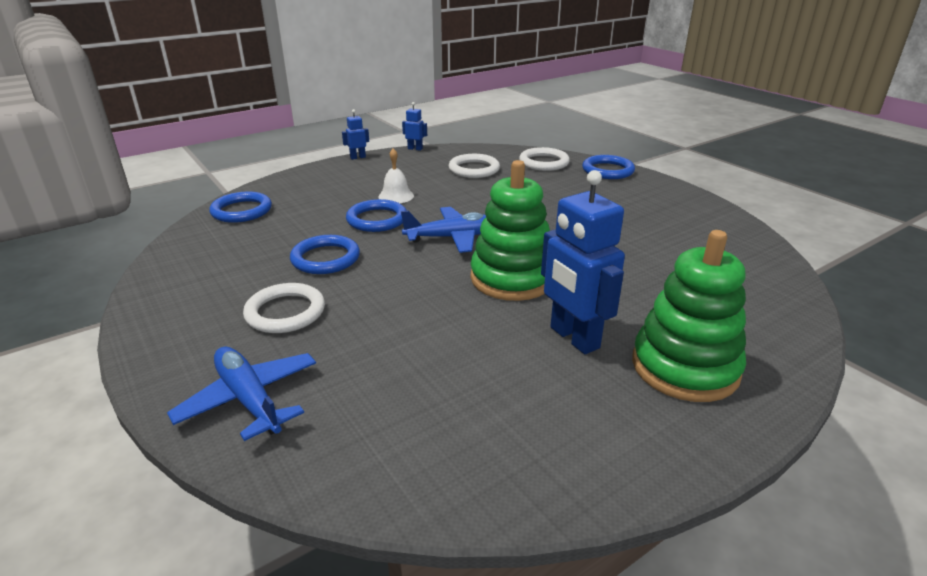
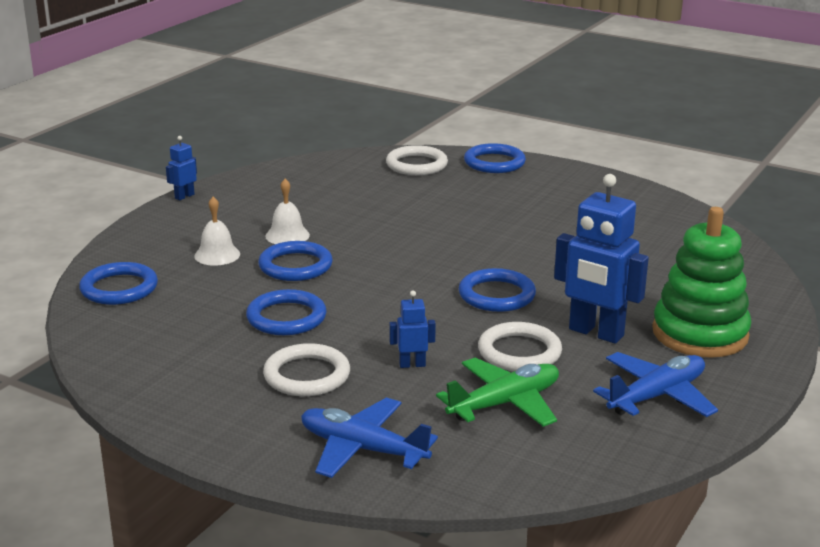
camera: 25 degrees left, 5 degrees down
blue plane [401,207,486,253] -> blue plane moved to [593,352,718,417]
blue robot [402,102,427,151] -> blue robot moved to [389,290,436,368]
white ring [448,154,500,178] -> white ring moved to [478,322,562,371]
green stacking toy [470,160,550,301] -> blue ring [459,268,536,312]
none -> white bell [194,197,240,266]
none -> green plane [436,358,559,427]

